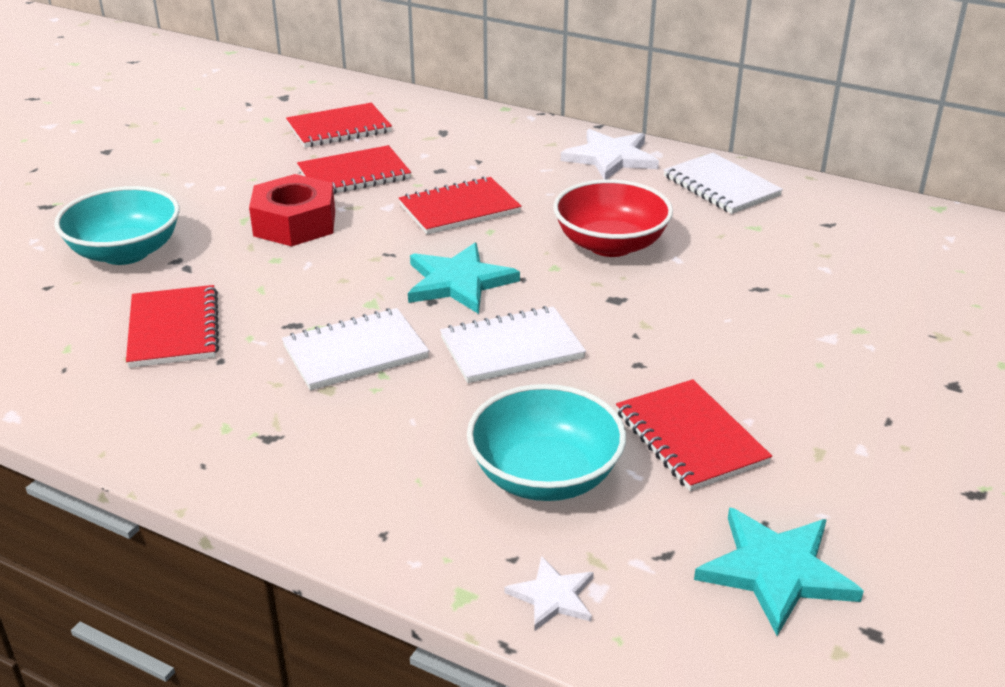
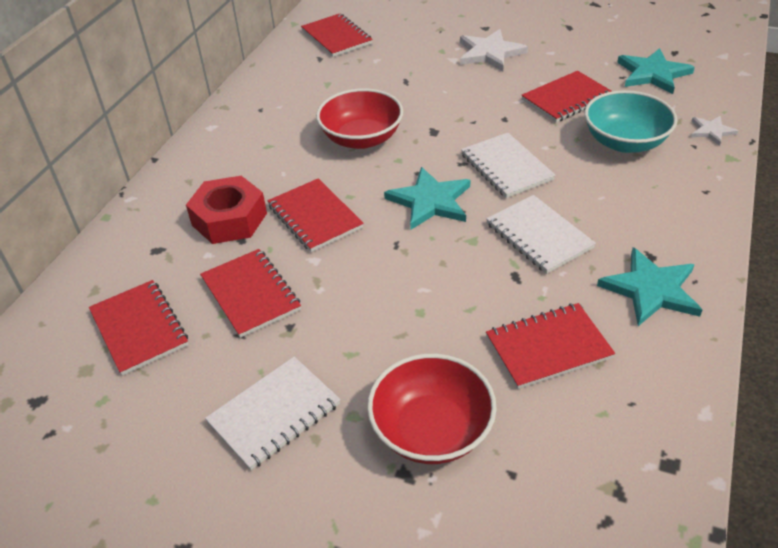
camera: 95 degrees left, 10 degrees up
turquoise bowl [54,186,180,265] -> red bowl [367,354,497,464]
red nut [249,174,335,246] -> red nut moved to [186,176,267,244]
white star [561,129,659,179] -> white star moved to [460,29,528,71]
white notebook [664,153,783,214] -> white notebook moved to [205,357,340,470]
none -> red notebook [301,14,373,57]
none -> turquoise star [597,247,702,326]

